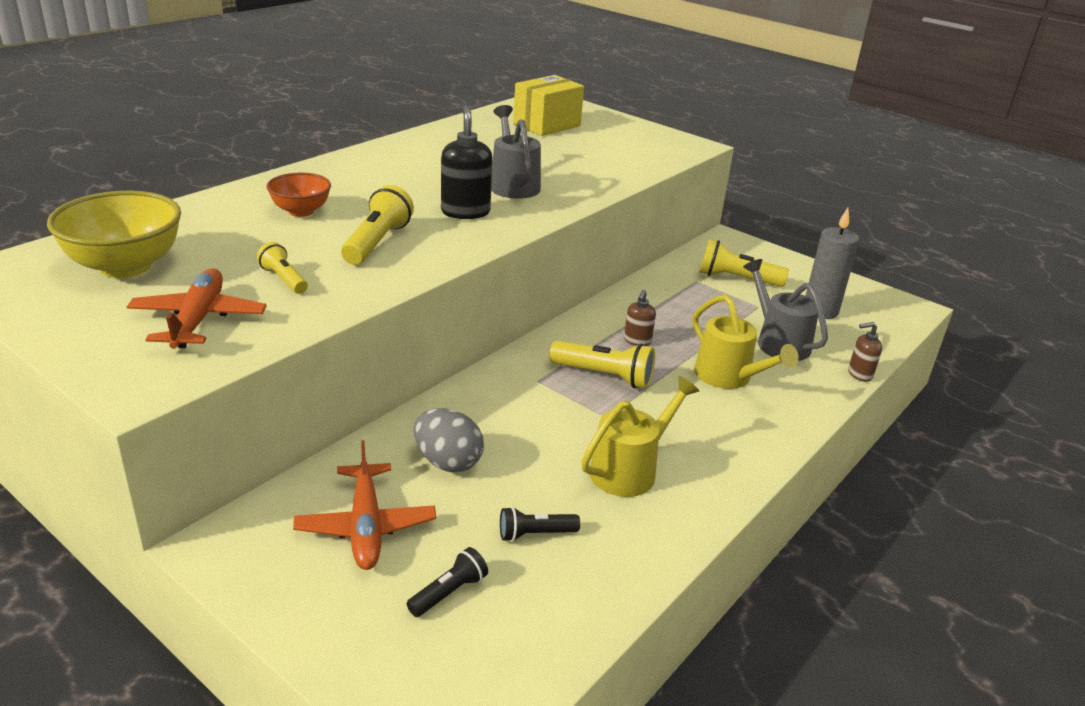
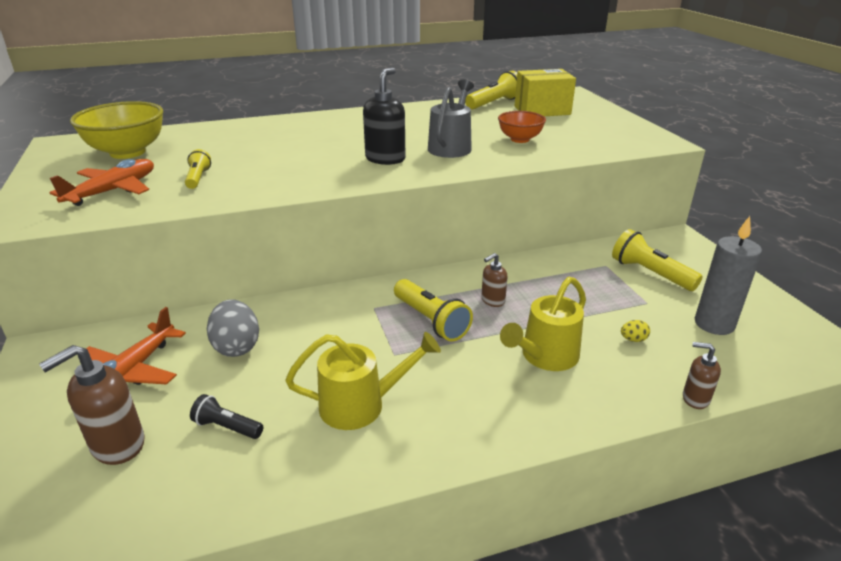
camera: 35 degrees right, 0 degrees up
orange bowl [267,173,331,217] -> orange bowl moved to [498,111,546,143]
yellow flashlight [341,185,414,265] -> yellow flashlight moved to [465,71,517,110]
black flashlight [407,547,488,617] -> brown soap dispenser [39,345,145,465]
yellow watering can [693,295,799,389] -> yellow watering can turned 45 degrees clockwise [500,277,586,371]
grey watering can [743,259,828,361] -> yellow egg [621,320,650,342]

